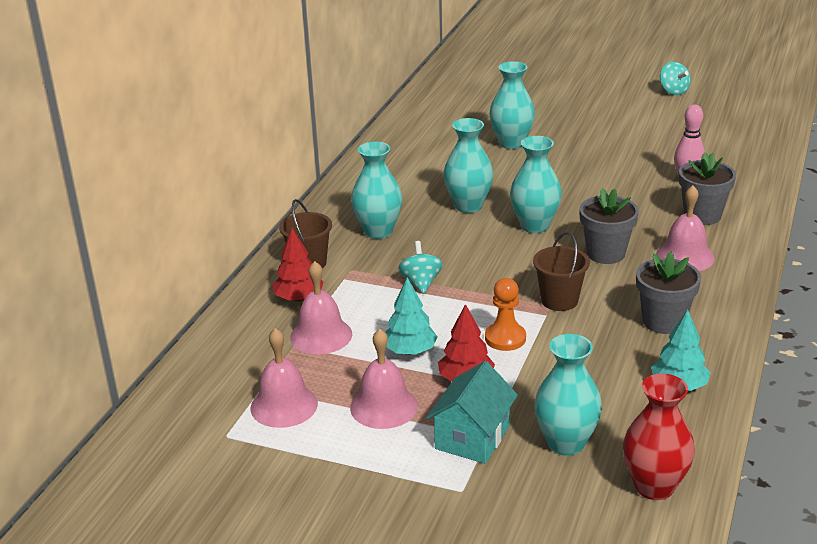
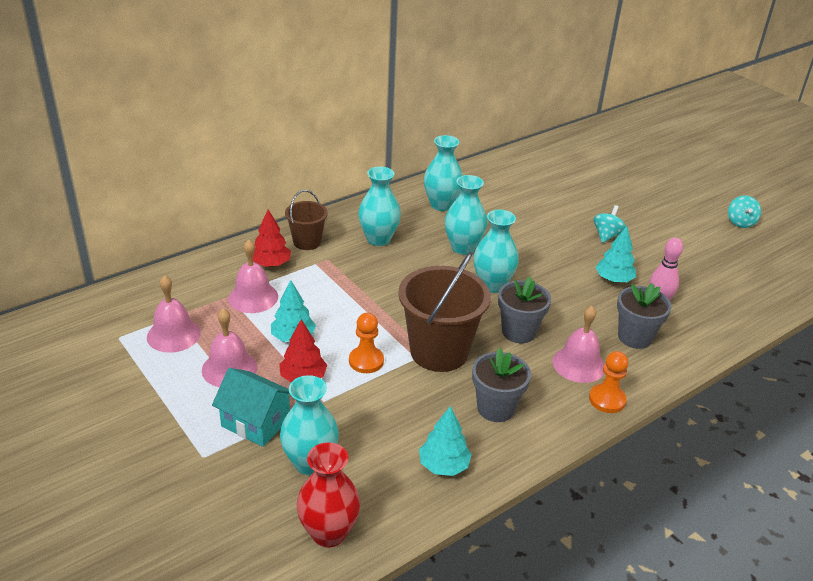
camera: 30 degrees right, 5 degrees up
turquoise spinning top [398,241,443,294] -> turquoise spinning top moved to [594,205,626,243]
turquoise house [426,361,518,464] -> turquoise house turned 60 degrees clockwise [212,368,290,447]
turquoise vase [489,61,535,149] -> turquoise vase moved to [424,135,463,211]
brown bucket [533,232,590,311] -> brown bucket [398,252,491,372], size x1.82
none -> orange pawn [589,351,628,413]
none -> turquoise tree [595,226,636,283]

